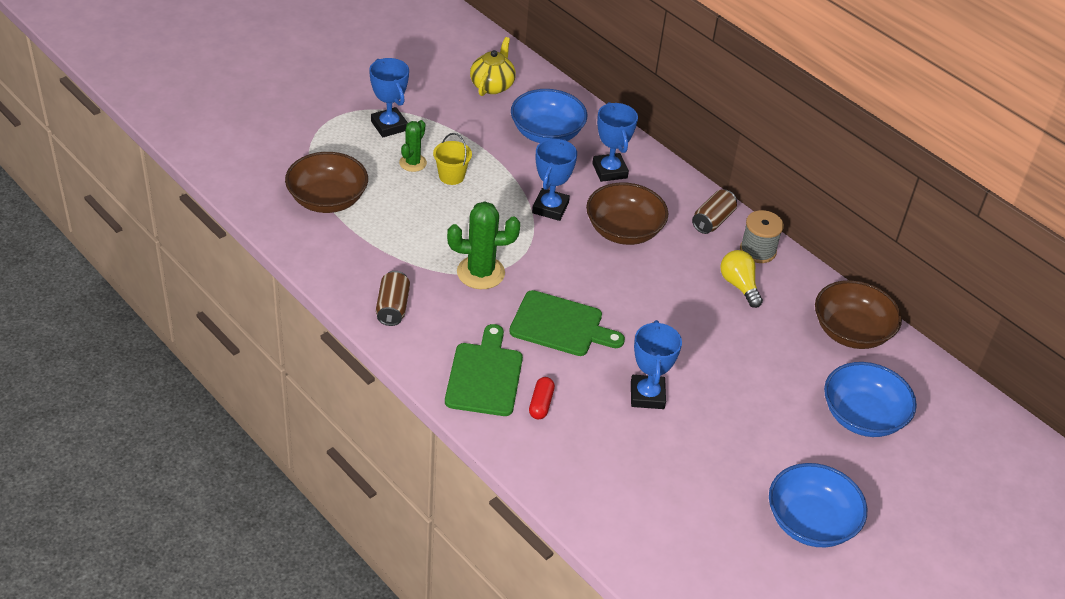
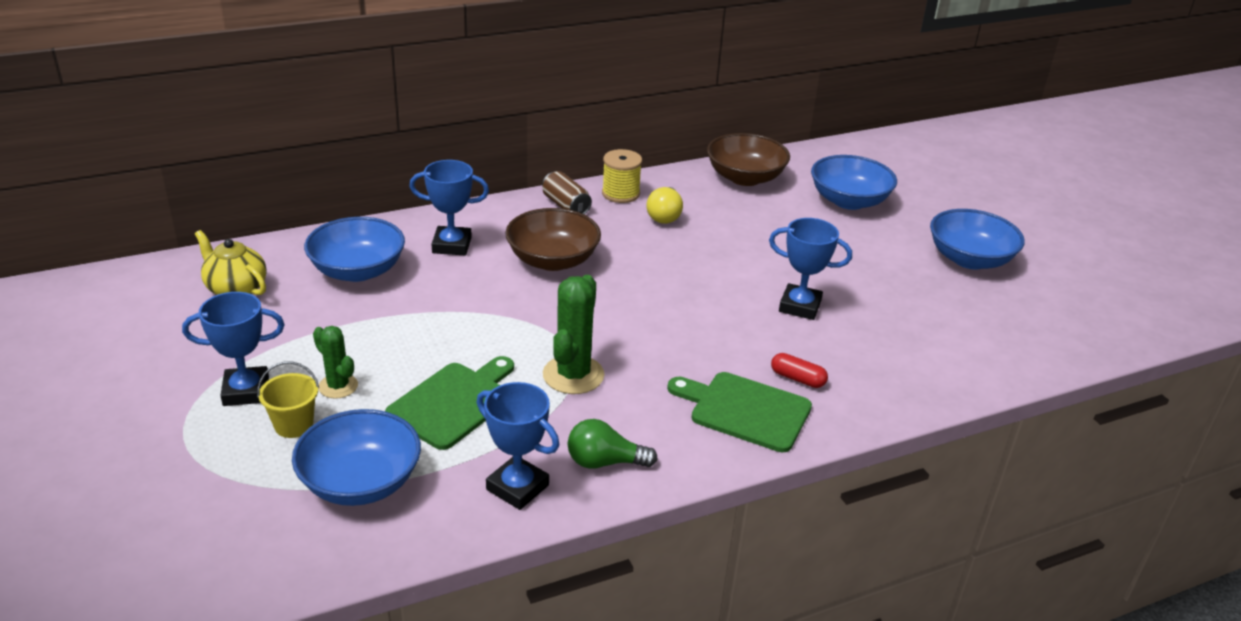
camera: 70 degrees left, 10 degrees down
brown bowl [285,152,368,213] -> blue bowl [292,409,421,506]
brown can [376,271,410,326] -> green light bulb [568,419,658,469]
yellow bucket [433,133,472,185] -> yellow bucket moved to [257,362,319,438]
green cutting board [509,290,625,356] -> green cutting board moved to [385,356,514,450]
blue trophy [532,139,577,221] -> blue trophy moved to [477,382,559,510]
yellow light bulb [720,250,763,308] -> yellow light bulb turned 75 degrees counterclockwise [647,187,683,224]
grey spool [740,210,784,263] -> yellow spool [602,149,642,203]

